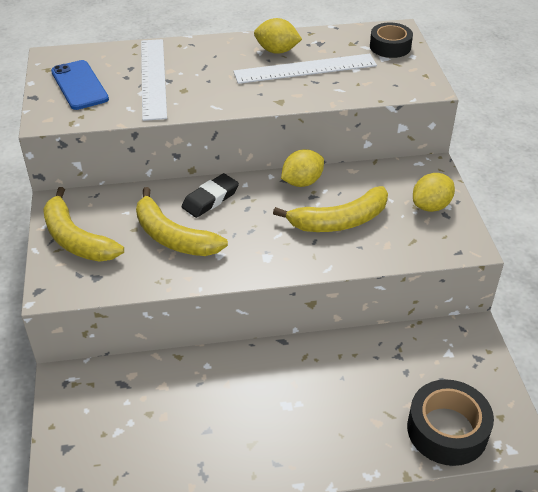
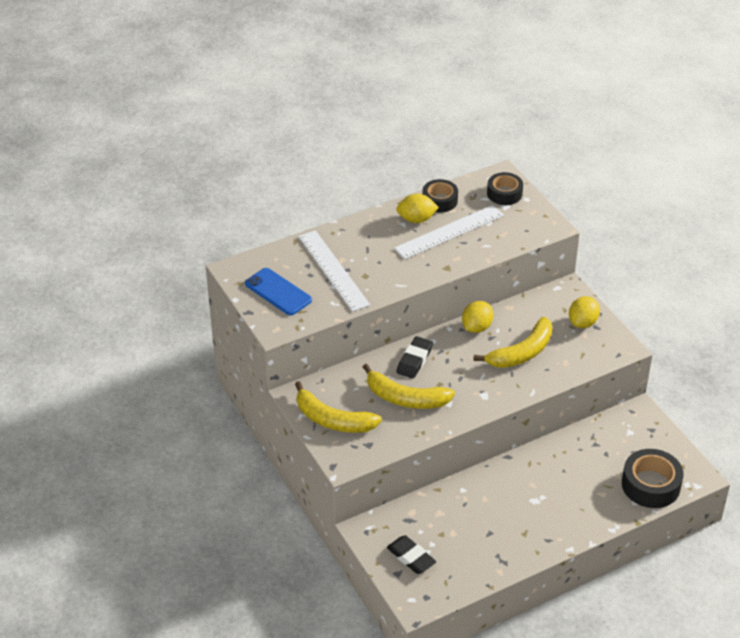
camera: 20 degrees left, 0 degrees up
none -> black eraser [387,535,436,574]
none -> black tape [422,179,458,212]

